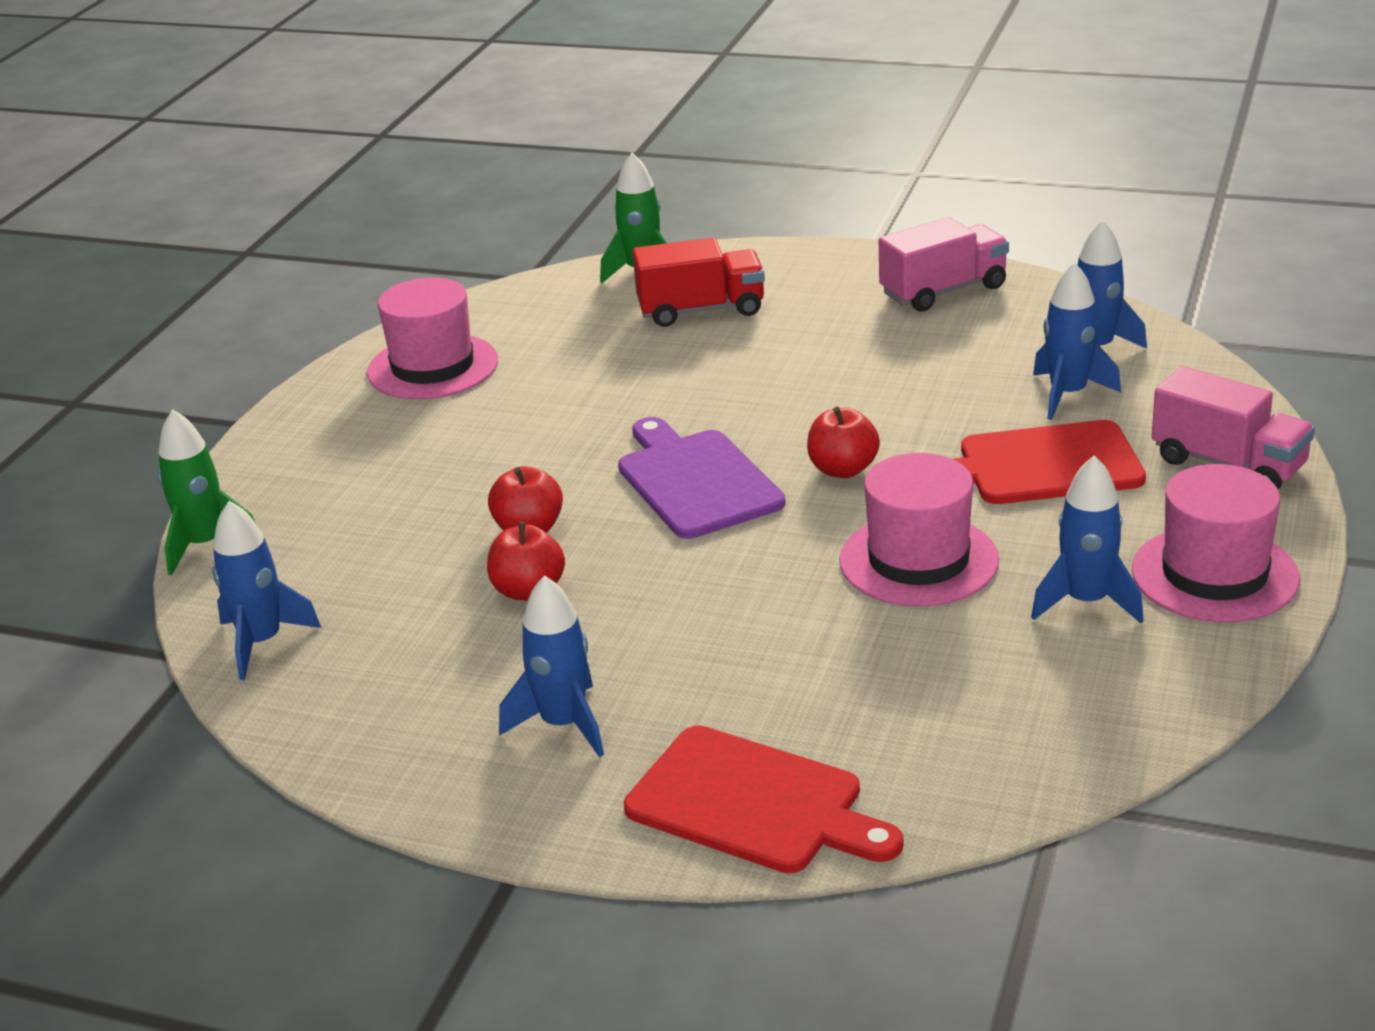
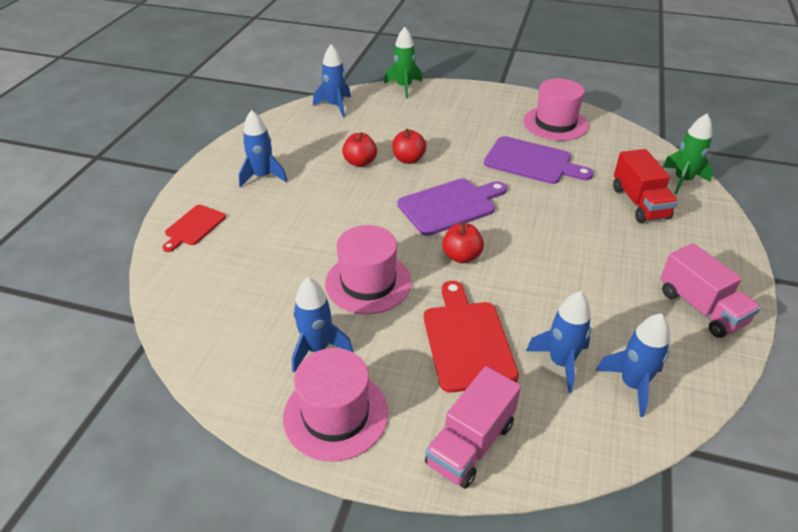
camera: 85 degrees right, 10 degrees up
red cutting board [624,726,904,873] -> red cutting board [162,205,226,252], size x0.60
none -> purple cutting board [484,136,593,184]

